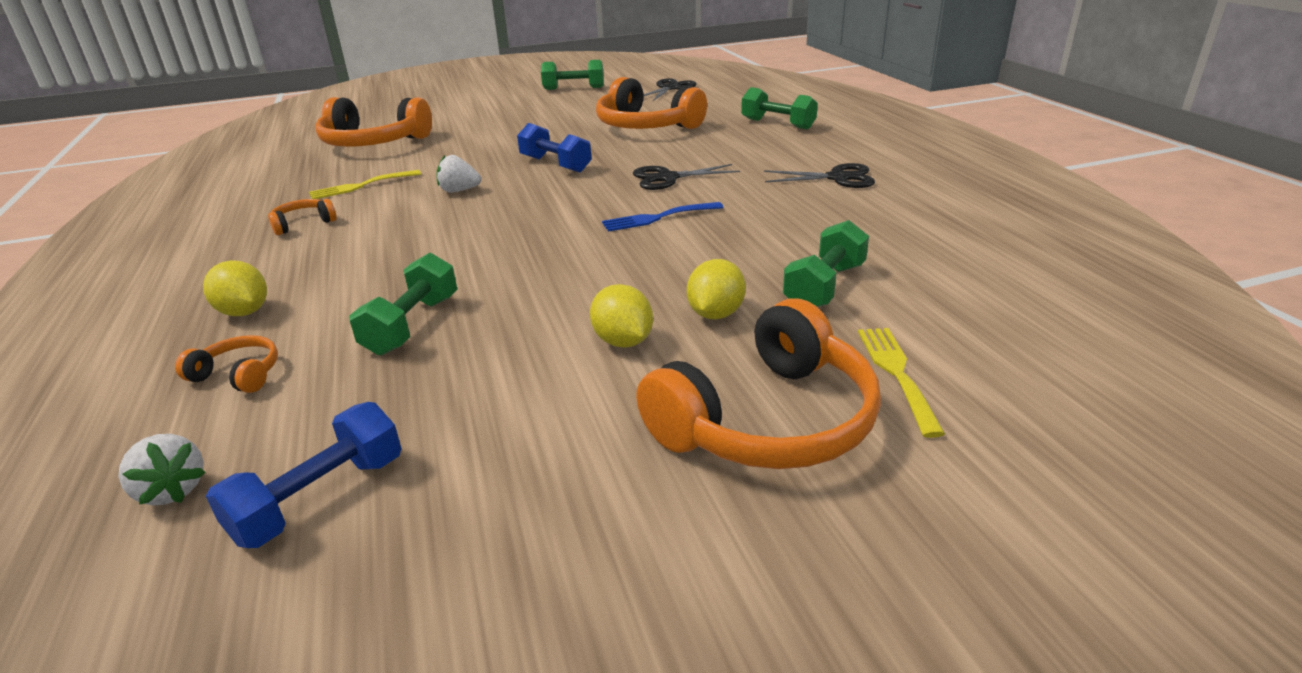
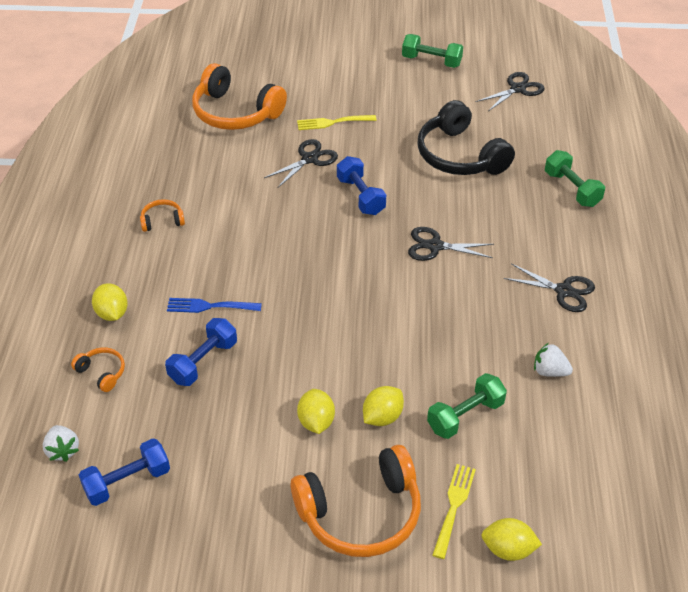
camera: 20 degrees right, 15 degrees up
yellow fork [309,170,421,199] -> yellow fork moved to [297,115,377,130]
green dumbbell [349,253,457,356] -> blue dumbbell [165,318,237,386]
white strawberry [437,155,481,192] -> white strawberry moved to [534,343,573,377]
orange headphones [596,77,707,129] -> black headphones [417,100,515,175]
blue fork [602,202,724,232] -> blue fork moved to [167,298,262,313]
none -> black scissors [264,139,338,188]
none -> yellow lemon [481,518,542,561]

